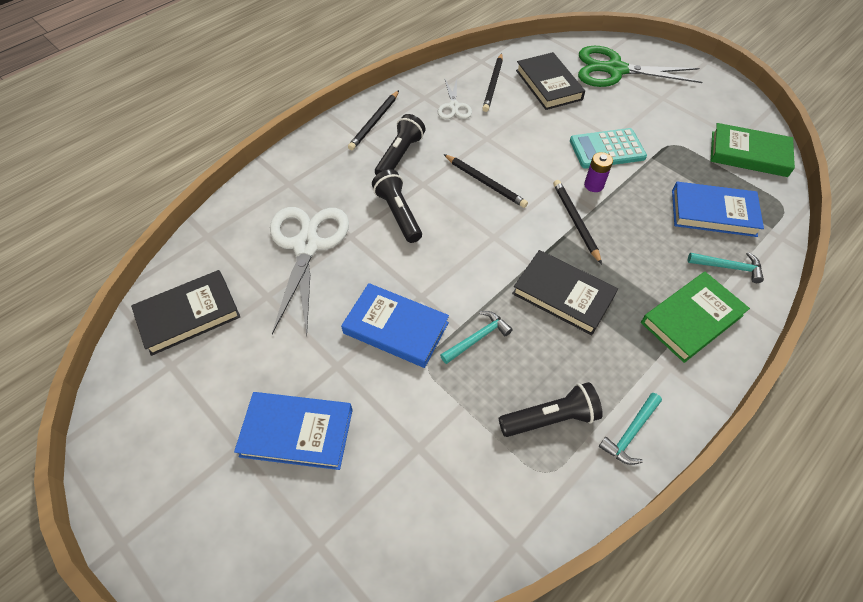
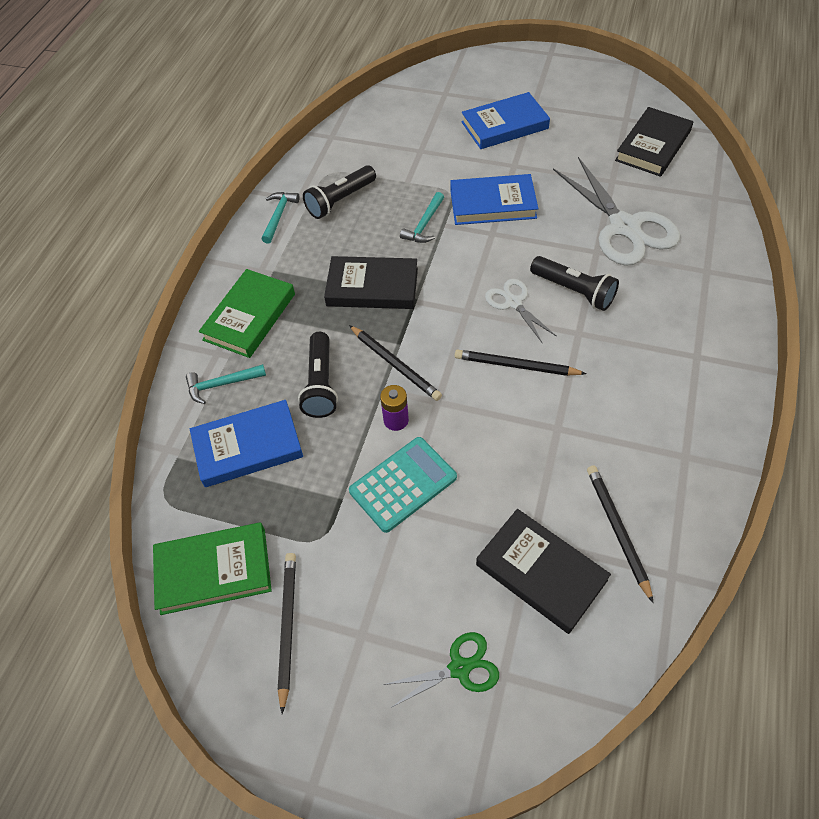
camera: 155 degrees right, 0 degrees up
black pencil [348,90,399,150] -> black pencil moved to [278,553,296,714]
black flashlight [375,114,425,175] -> black flashlight moved to [298,332,338,418]
white scissors [438,79,472,120] -> white scissors moved to [485,279,557,344]
green scissors [578,46,702,87] -> green scissors [383,632,499,708], size x0.51

